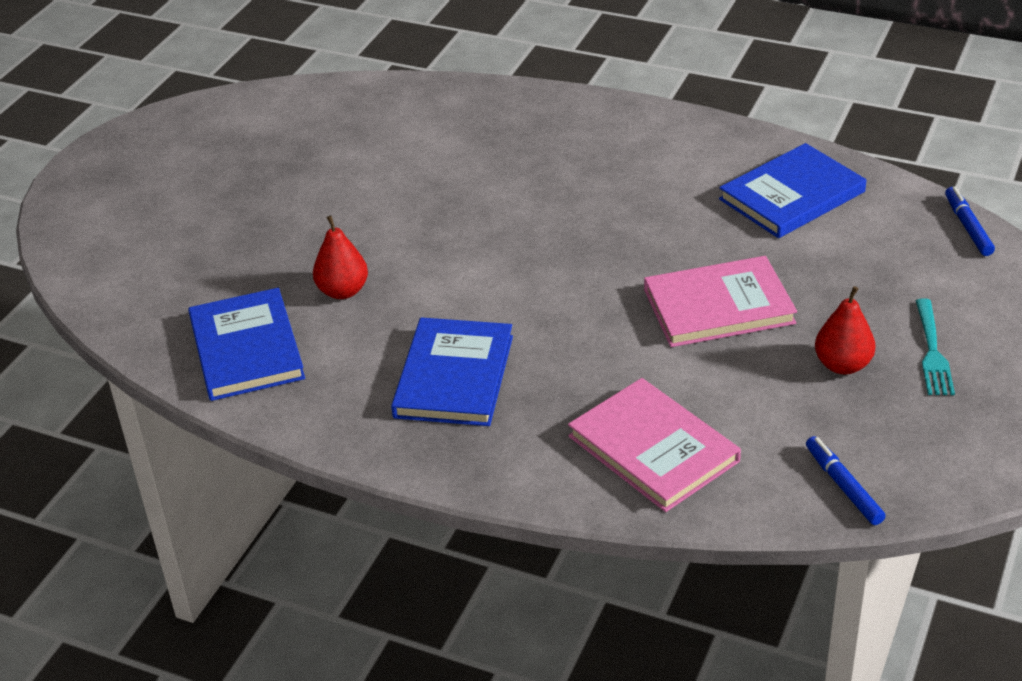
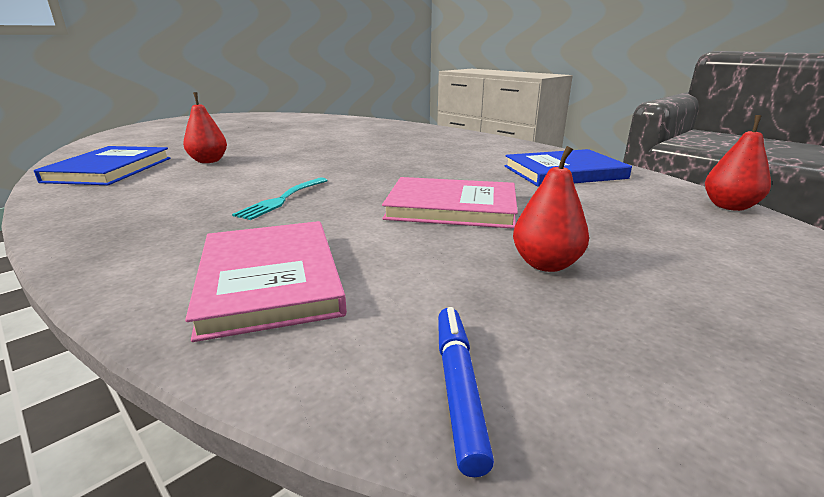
camera: 20 degrees right, 15 degrees down
blue book [391,317,513,426] -> none
turquoise fork [915,298,955,395] -> turquoise fork moved to [232,177,328,220]
blue marker [945,187,995,256] -> red pear [705,115,771,211]

